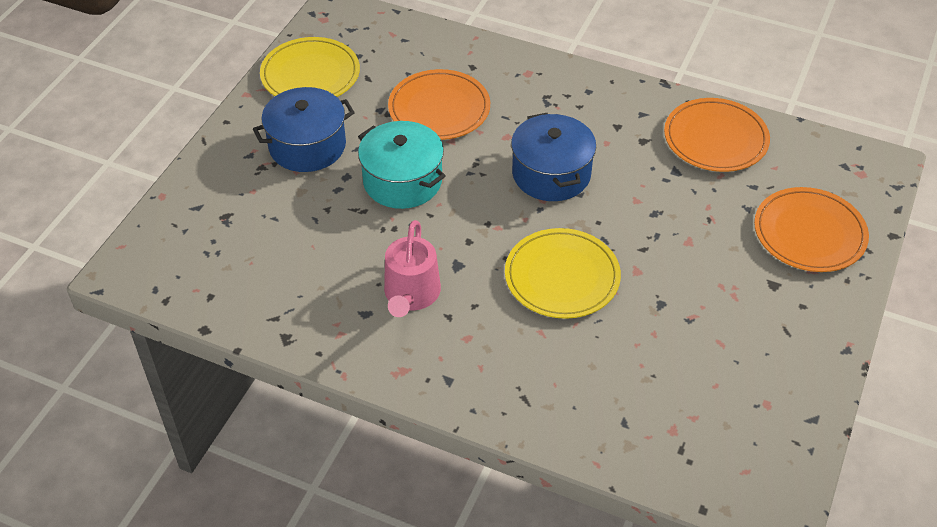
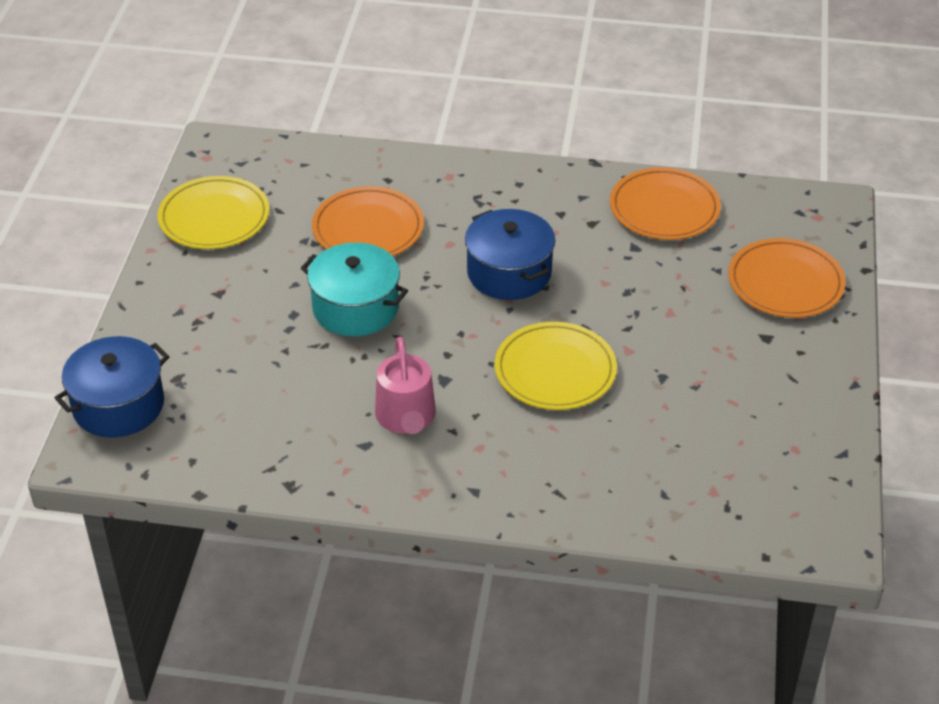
camera: 15 degrees left, 5 degrees down
blue pot [253,87,355,172] -> blue pot moved to [54,336,170,437]

